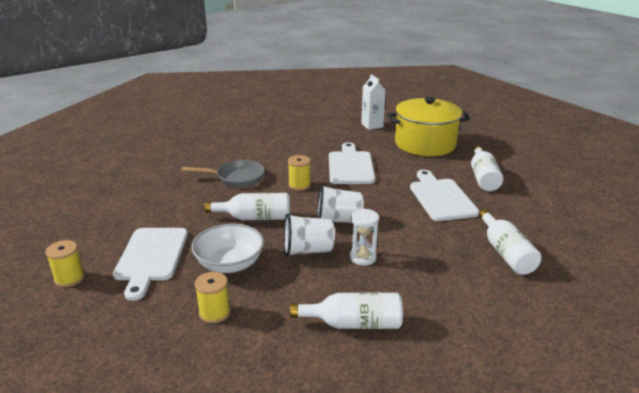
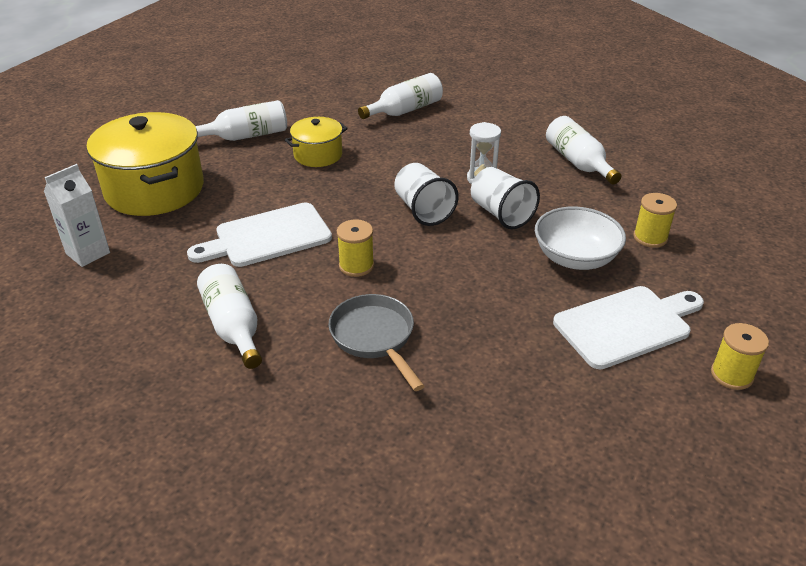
camera: 115 degrees left, 10 degrees up
white bottle [204,193,290,220] -> white bottle moved to [197,264,262,369]
white cutting board [410,170,479,221] -> yellow pot [285,117,348,167]

